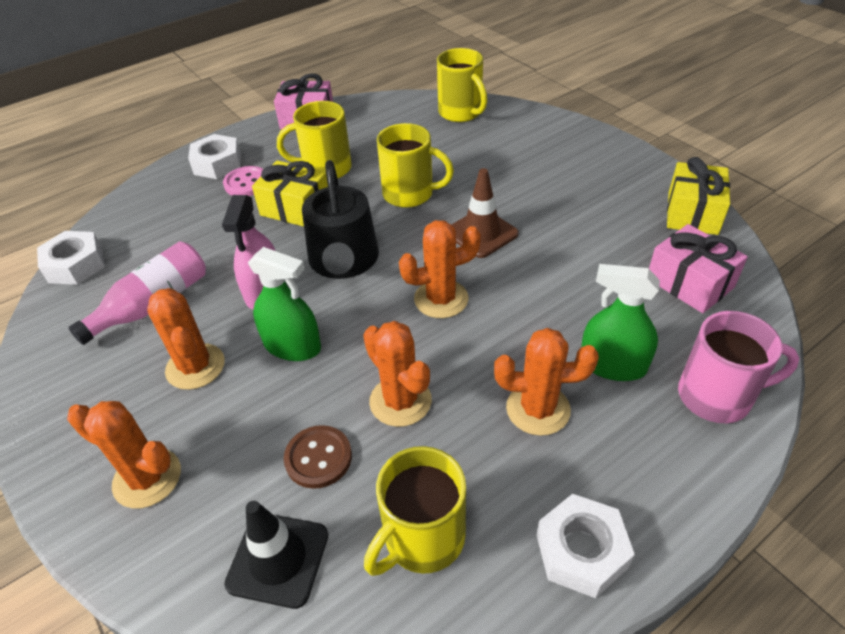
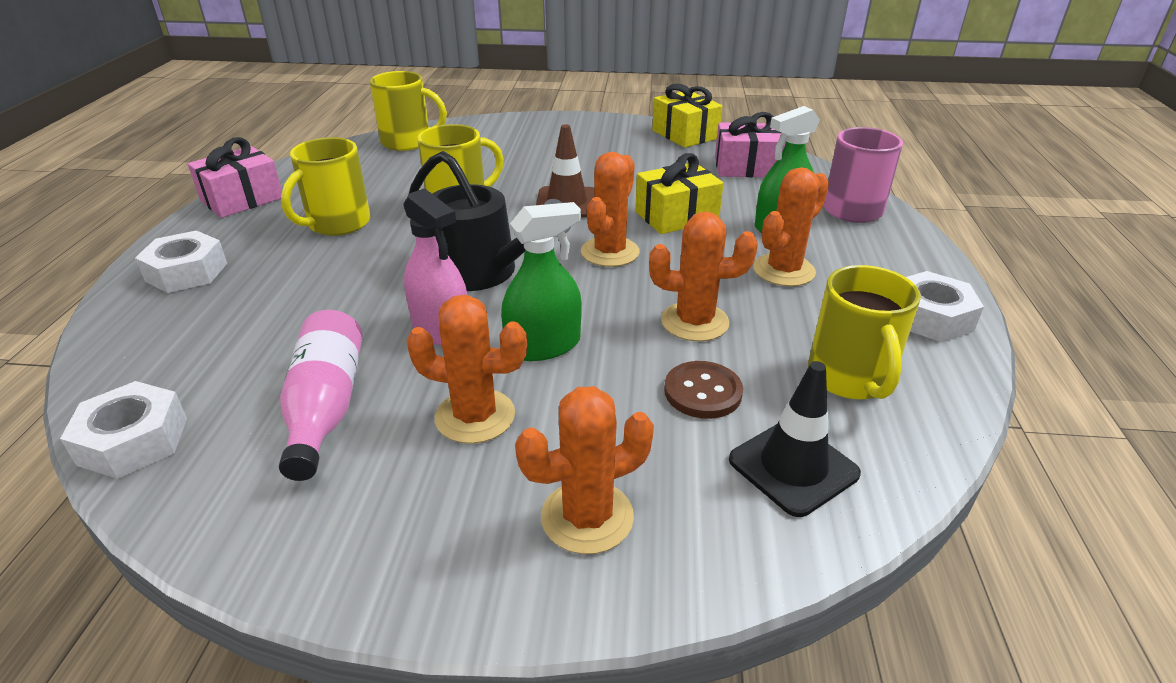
camera: 50 degrees left, 10 degrees down
pink button [223,166,263,196] -> none
yellow gift [252,160,328,227] -> yellow gift moved to [635,153,724,234]

